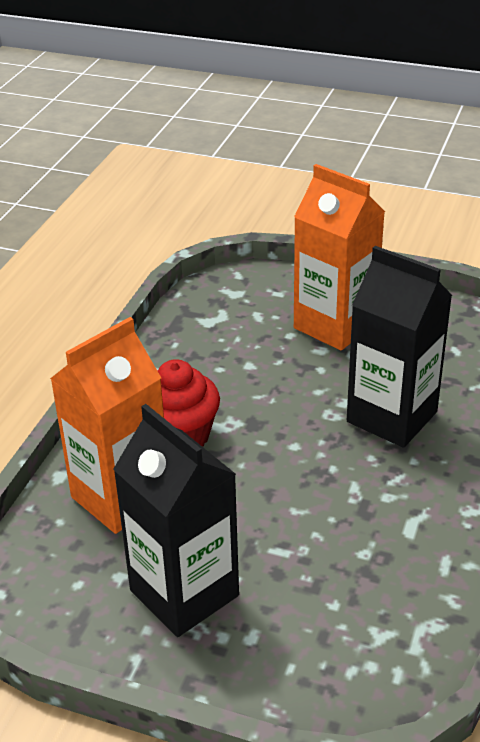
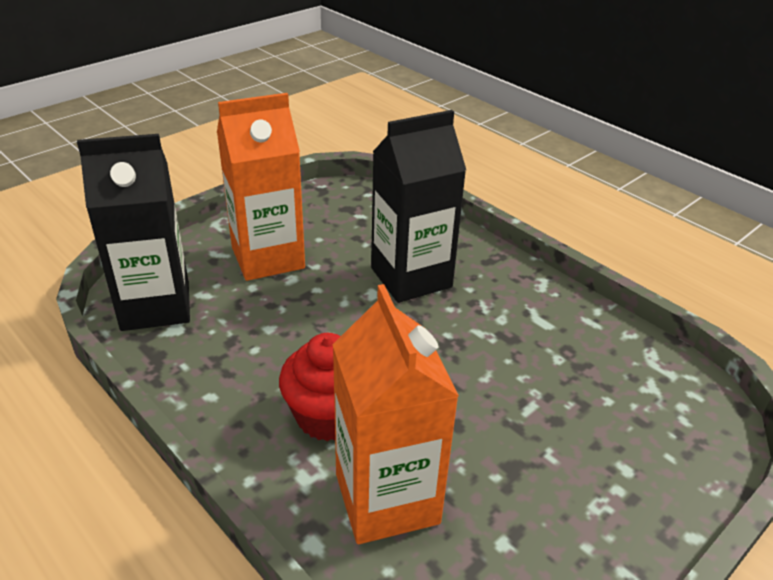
camera: 65 degrees left, 0 degrees up
black carton [113,404,239,637] -> black carton moved to [77,134,190,331]

